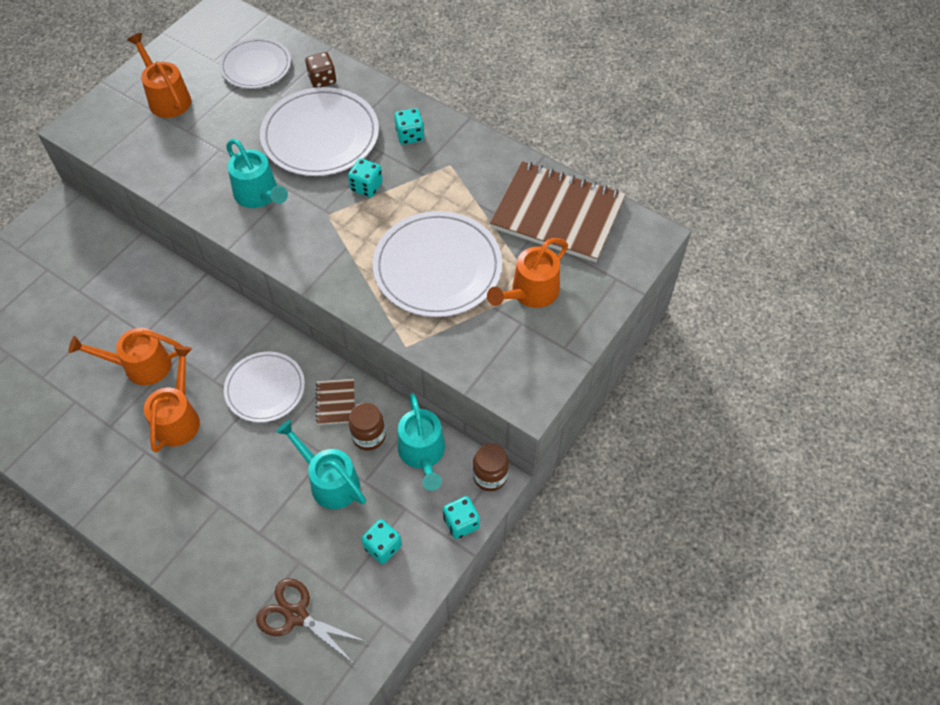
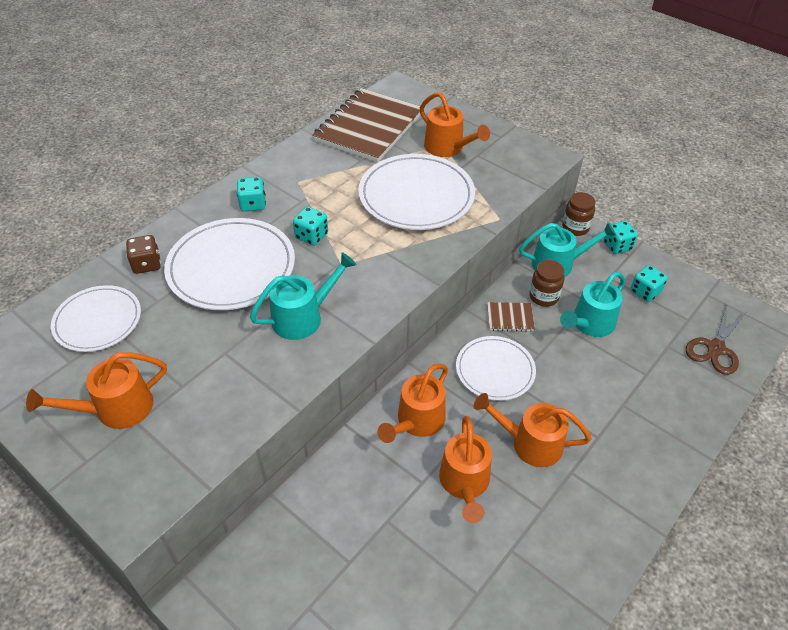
camera: 85 degrees left, 10 degrees down
none -> orange watering can [377,364,448,443]

